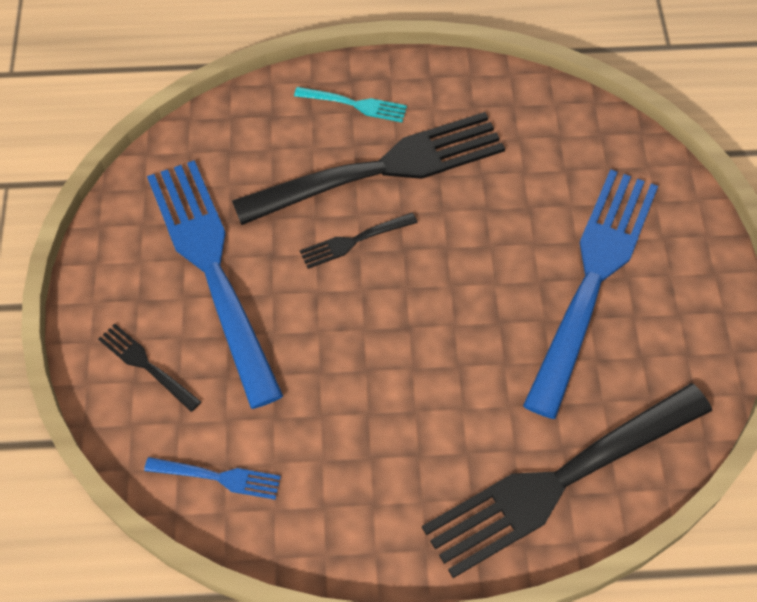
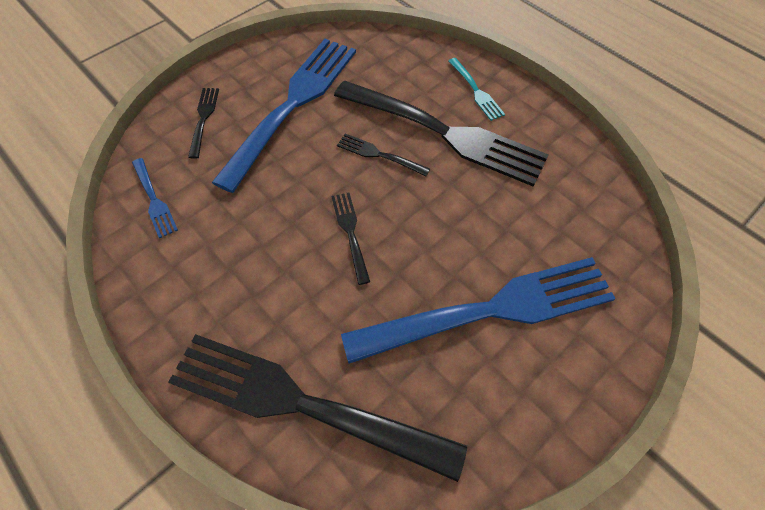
camera: 50 degrees right, 0 degrees up
none -> black fork [331,192,370,285]

